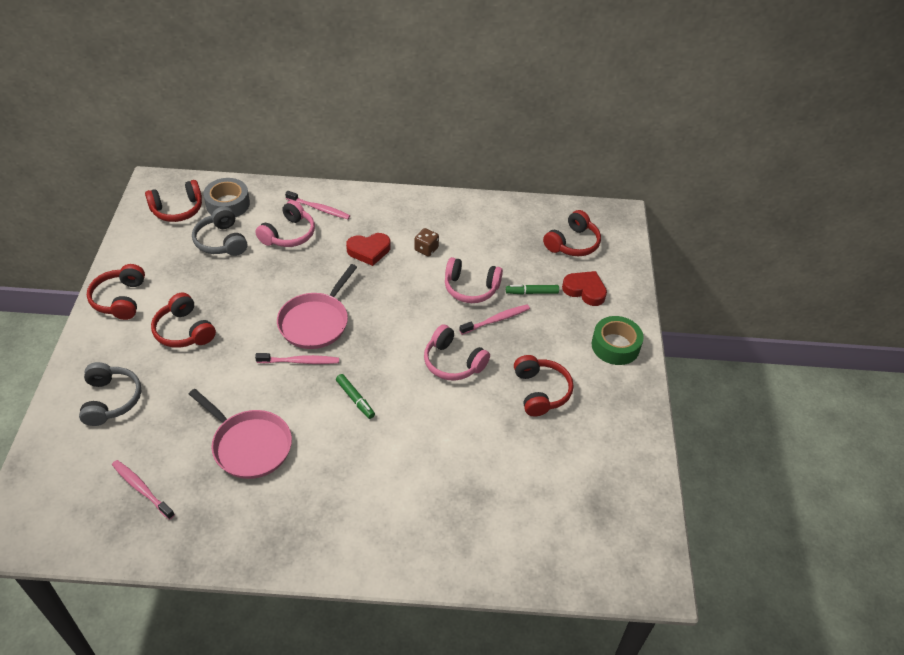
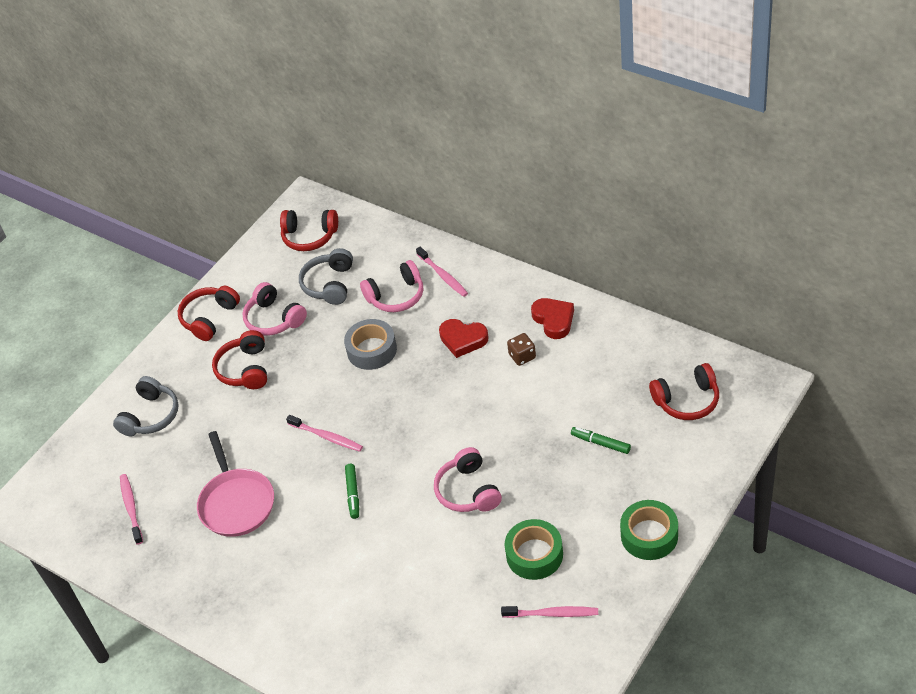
camera: 40 degrees right, 0 degrees up
grey tape [203,178,250,217] -> grey tape moved to [344,319,397,370]
pink pan [277,264,357,349] -> none
pink headphones [445,257,503,303] -> pink headphones moved to [243,282,307,335]
pink toothbrush [459,304,530,335] -> pink toothbrush moved to [501,606,598,618]
red headphones [514,355,574,416] -> green tape [504,519,563,580]
red heart [562,271,607,306] -> red heart moved to [531,298,574,339]

